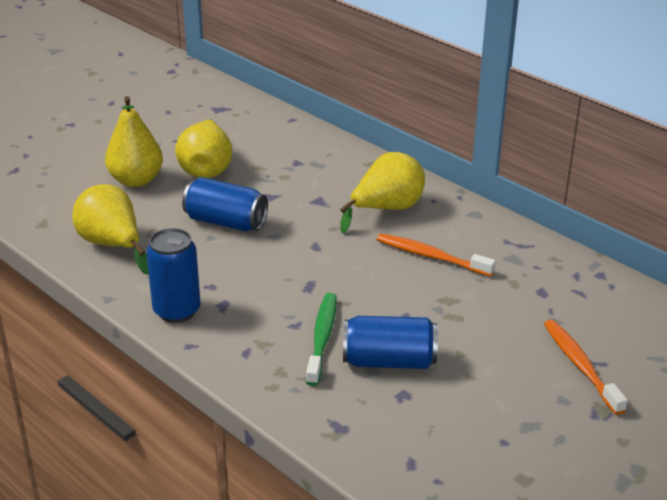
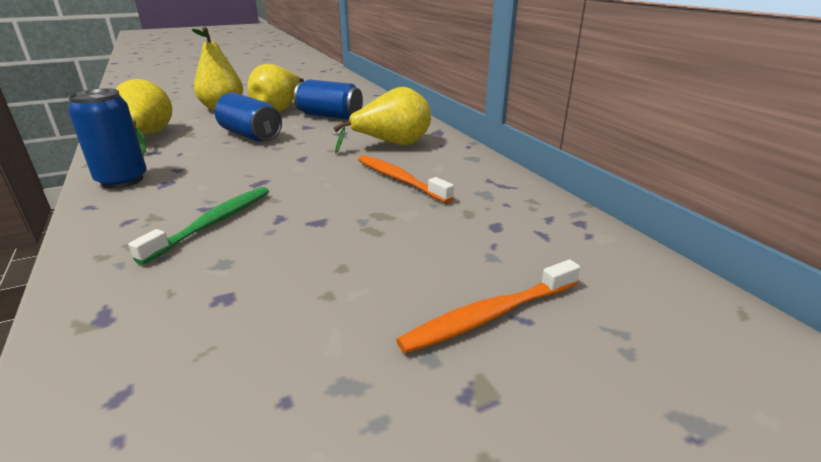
camera: 20 degrees right, 5 degrees down
blue can [343,316,438,369] -> blue can moved to [294,80,363,120]
orange toothbrush [544,320,628,415] -> orange toothbrush turned 120 degrees counterclockwise [396,260,580,354]

